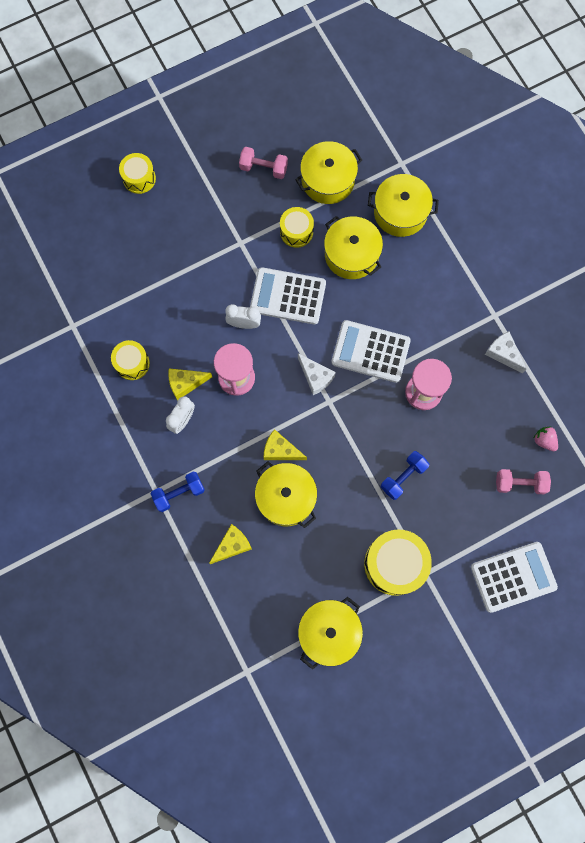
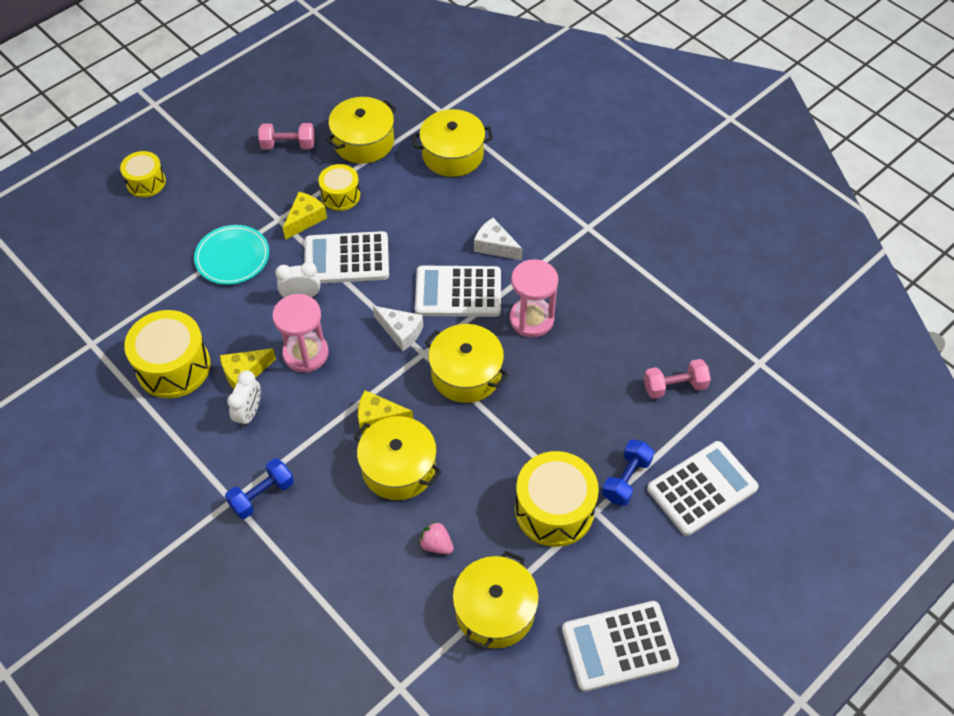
camera: 15 degrees left, 20 degrees down
yellow drum [111,340,150,380] -> yellow drum [124,310,211,398], size x1.70
yellow cheese [209,524,252,564] -> yellow cheese moved to [283,192,327,240]
yellow pot [324,216,383,279] -> yellow pot moved to [425,324,509,403]
blue dumbbell [381,451,429,500] -> blue dumbbell moved to [602,440,655,506]
white cheese [485,331,526,374] -> white cheese moved to [474,218,523,260]
pink strawberry [534,427,558,451] -> pink strawberry moved to [419,522,454,554]
none -> turquoise plate [194,225,269,285]
none -> white calculator [562,601,679,692]

